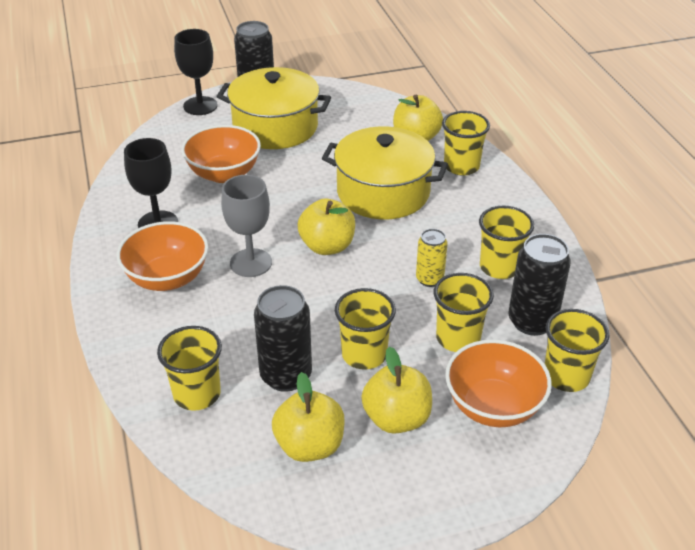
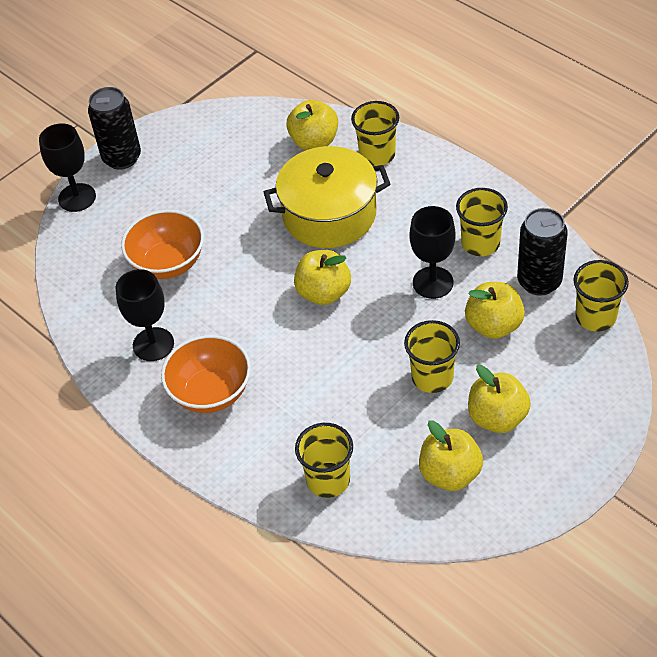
camera: 25 degrees left, 10 degrees up
yellow pot [216,67,331,149] -> none
grey goblet [221,175,272,277] -> none
black can [254,285,312,392] -> none
yellow can [416,229,448,287] -> black goblet [410,206,455,299]
yellow cup [434,273,494,352] -> yellow apple [465,282,525,339]
orange bowl [445,340,552,427] -> none

